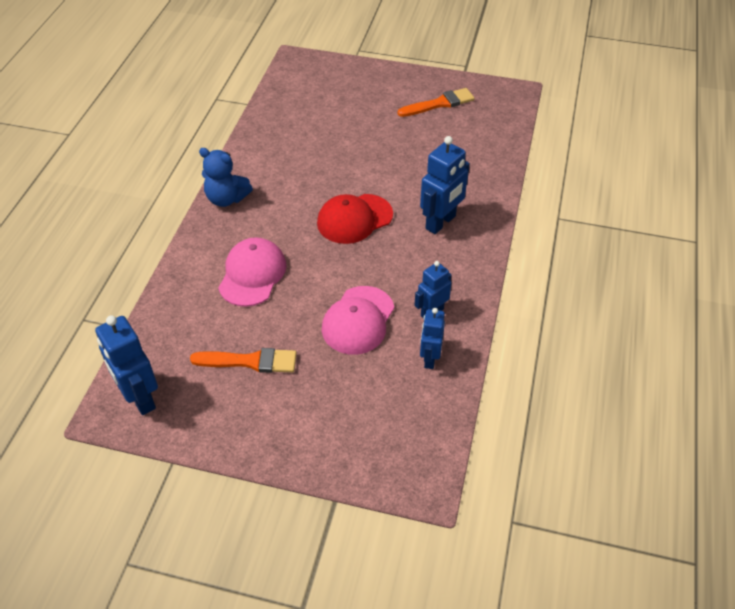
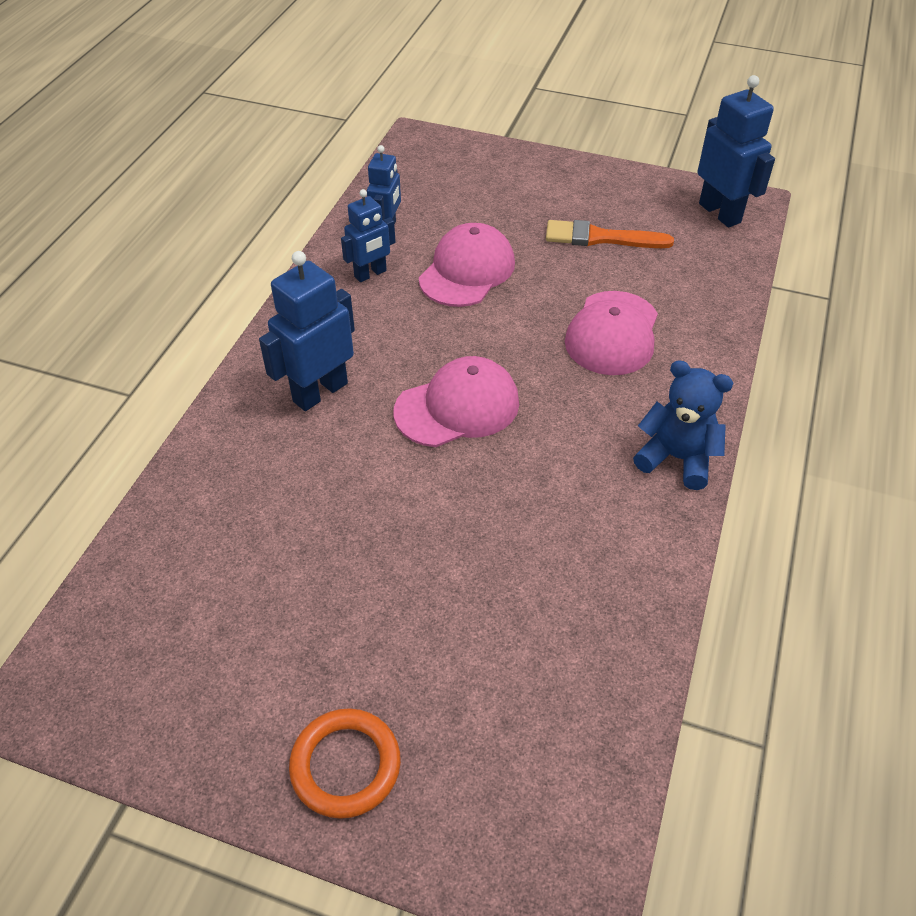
camera: 175 degrees left, 0 degrees up
red cap [317,194,393,244] -> pink cap [394,356,519,447]
orange brush [398,88,475,117] -> none
none -> orange ring [289,708,401,819]

